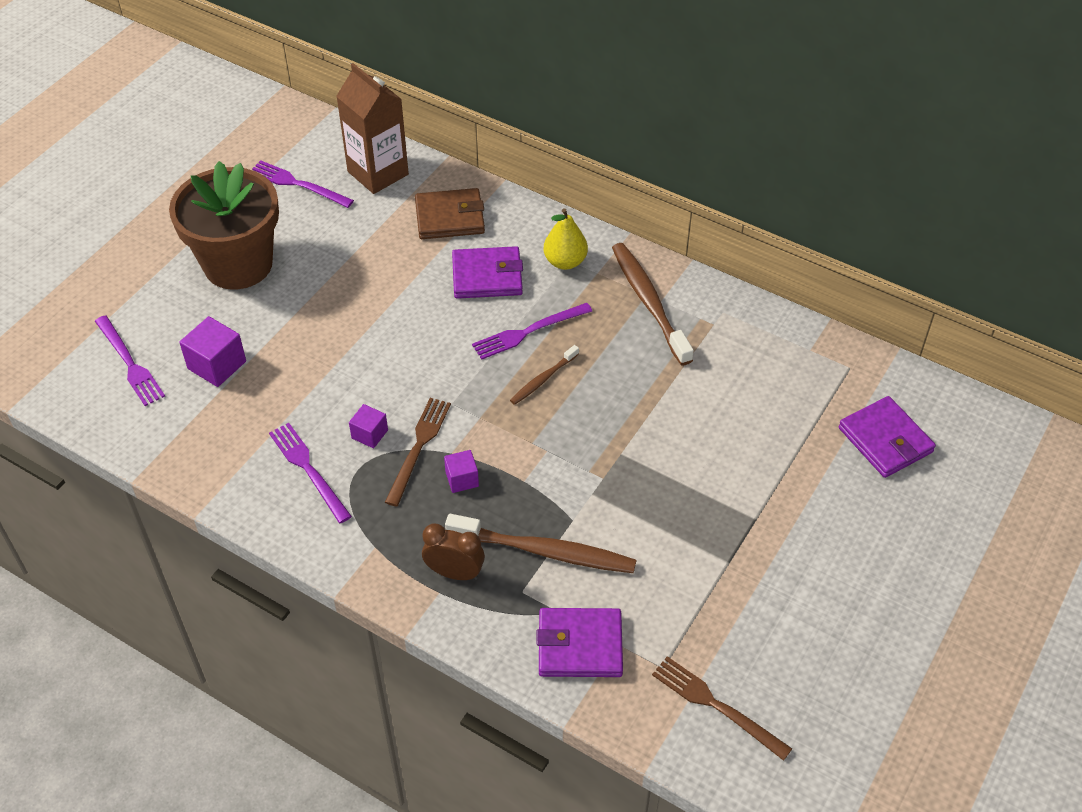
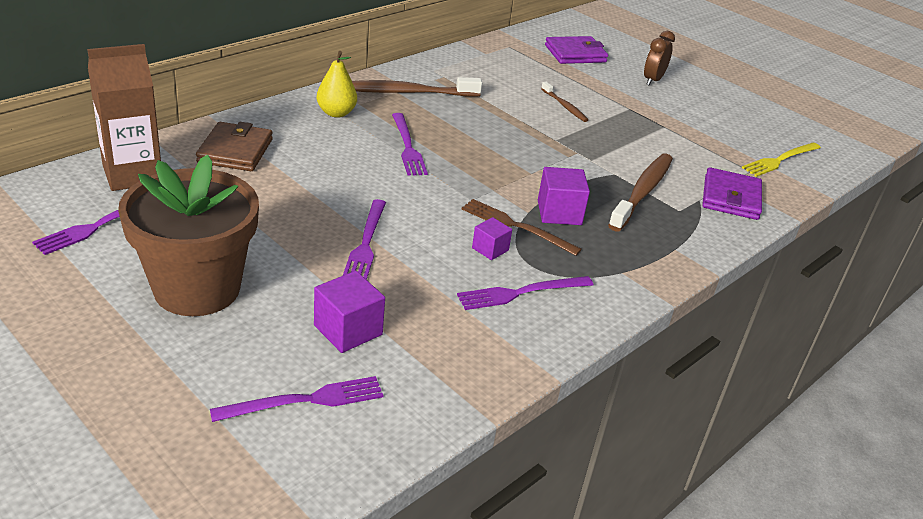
camera: 80 degrees left, 15 degrees down
brown clock [422,523,485,580] -> brown clock moved to [644,31,675,85]
purple cube [444,450,479,493] -> purple cube [538,167,590,225], size x1.63
purple wallet [452,246,523,299] -> none
brown toothbrush [510,345,579,405] -> brown toothbrush moved to [541,82,588,122]
brown fork [652,656,792,761] -> yellow fork [742,143,821,177]
none -> purple fork [343,199,386,280]

